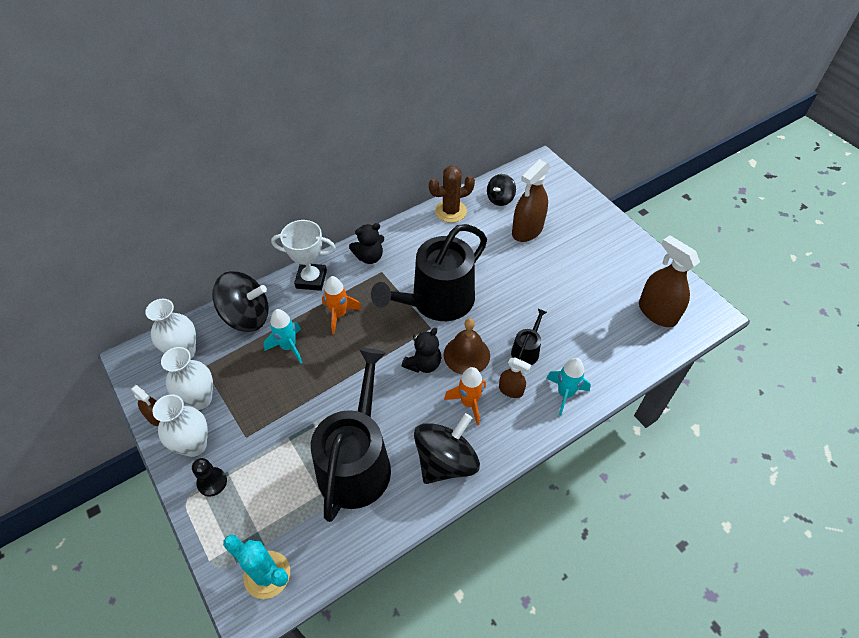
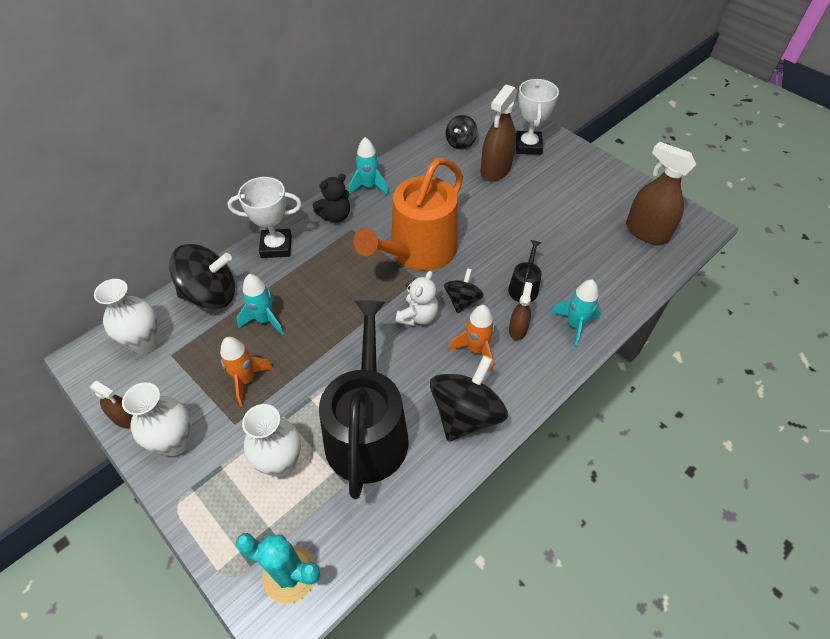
camera: 10 degrees left, 0 degrees up
white vase [161,347,213,410] -> white vase moved to [242,404,301,477]
black pawn [192,458,227,497] -> none
orange rocket [322,276,362,334] -> orange rocket moved to [220,337,274,406]
black watering can [371,224,487,321] -> orange watering can [353,157,463,271]
black teddy bear [402,328,442,373] -> white teddy bear [396,271,438,326]
brown cactus [429,166,475,223] -> none
brown bell [444,318,490,375] -> black spinning top [444,268,484,313]
brown spray bottle [499,357,531,398] -> brown spray bottle turned 90 degrees counterclockwise [509,282,532,341]
none -> turquoise rocket [349,137,389,195]
none -> white trophy [516,79,559,155]

